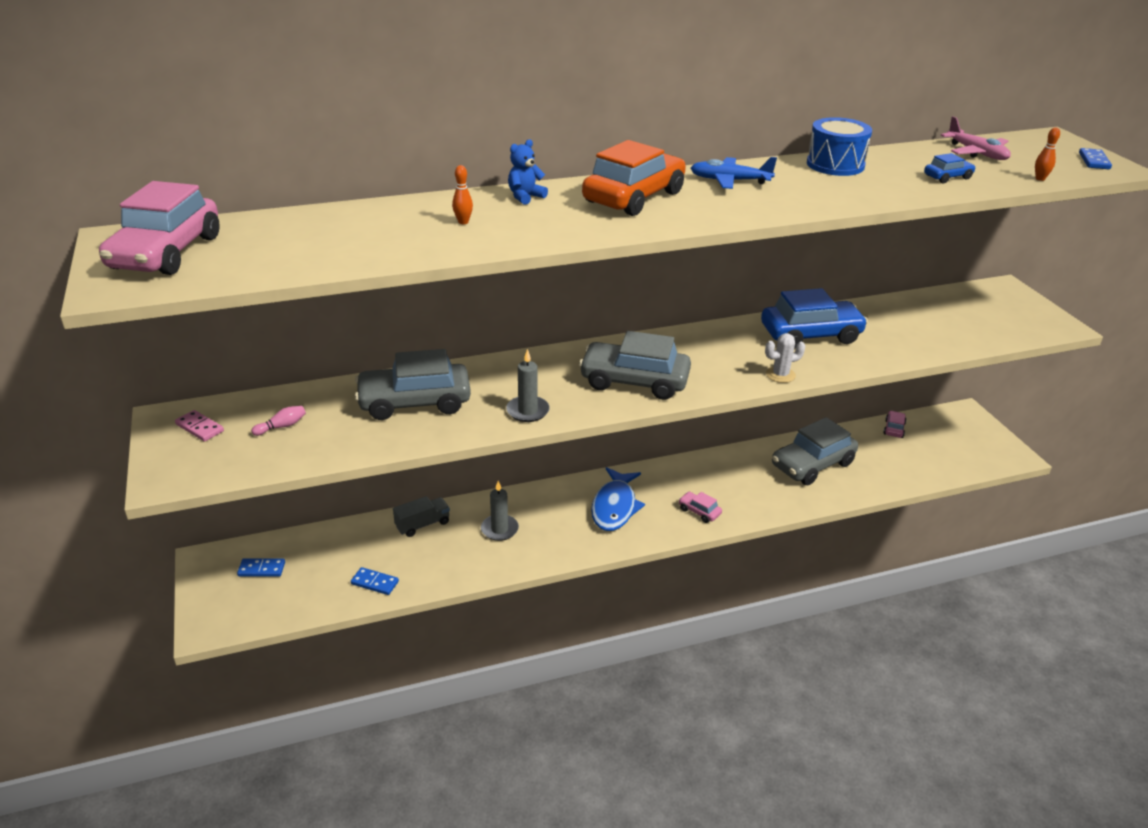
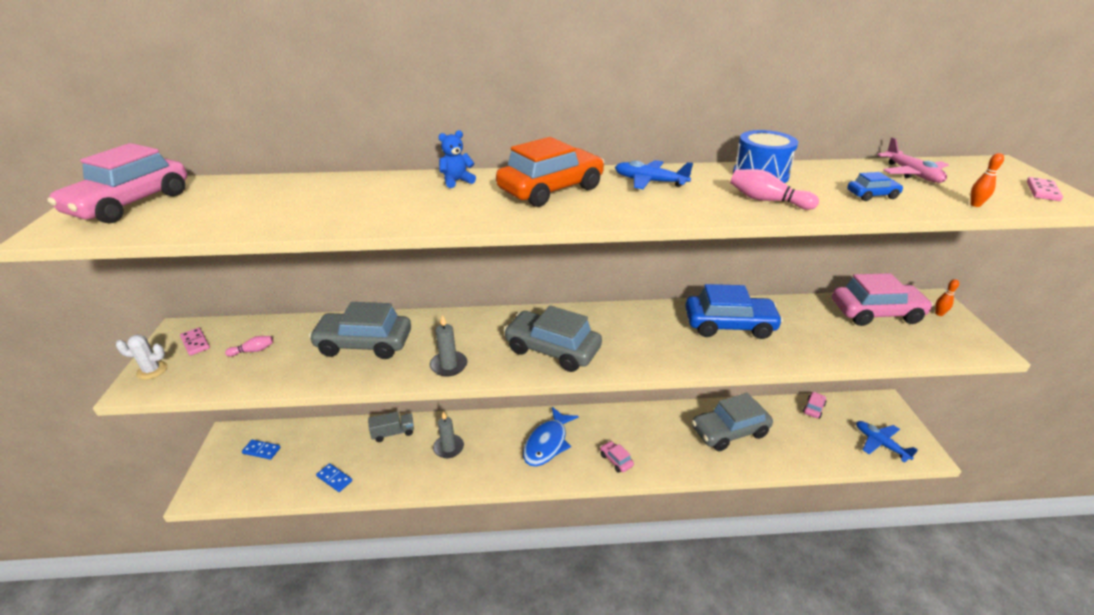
camera: 15 degrees right, 0 degrees up
orange bowling pin [452,165,473,224] -> orange bowling pin moved to [935,279,959,316]
white cactus [765,333,805,383] -> white cactus moved to [116,335,168,380]
blue domino [1079,148,1112,169] -> pink domino [1027,177,1063,201]
none -> pink bowling pin [730,169,819,210]
none -> pink car [832,273,933,326]
none -> blue plane [856,421,918,463]

